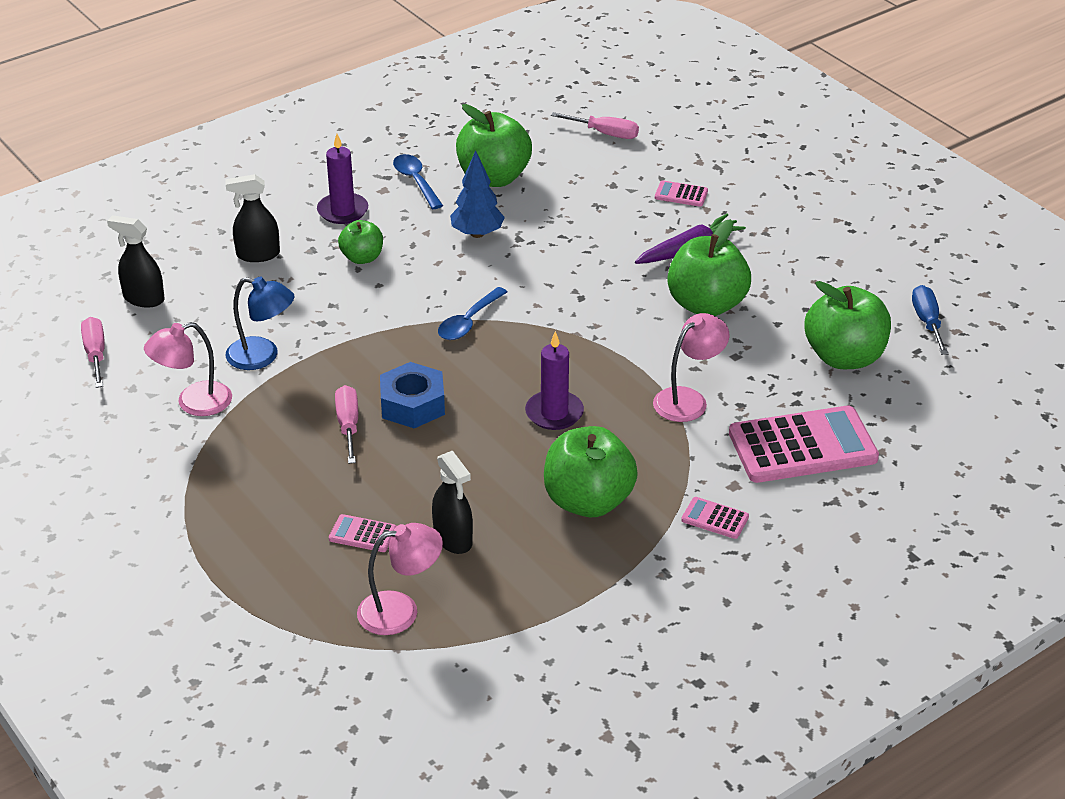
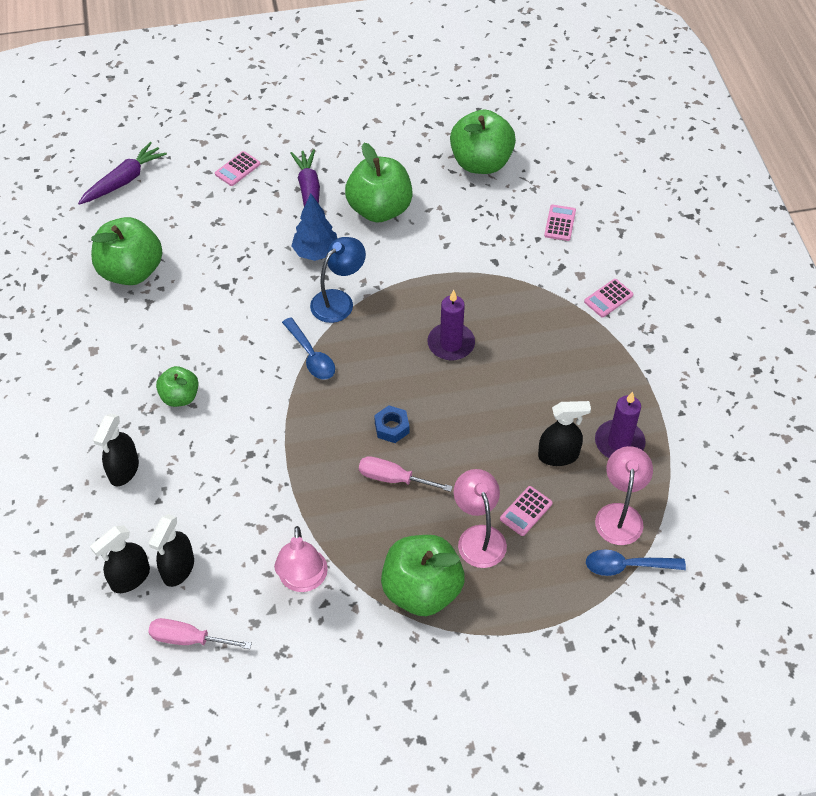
camera: 65 degrees left, 15 degrees up
blue lamp [226,277,295,370] -> blue lamp moved to [310,237,366,323]
purple candle [317,134,368,224] -> purple candle moved to [595,392,645,458]
blue nut [380,362,445,428] -> blue nut [374,405,409,443], size x0.60
blue spoon [393,154,443,209] -> blue spoon moved to [586,549,686,576]
blue tree [450,150,505,238] -> blue tree moved to [292,194,338,261]
green apple [544,426,638,517] -> green apple moved to [381,535,465,616]
pink screwdriver [551,112,639,139] -> purple carrot [78,142,167,205]
pink lamp [653,313,730,422] -> pink lamp moved to [454,469,507,568]
pink calculator [729,405,879,483] -> pink calculator [544,205,576,241], size x0.43
blue screwdriver [912,285,948,355] -> none
none -> black spray bottle [149,514,194,587]

